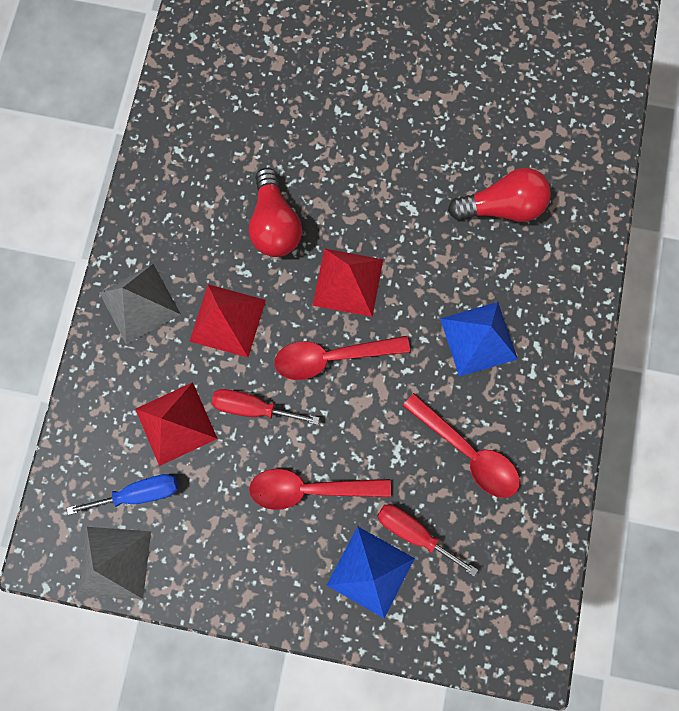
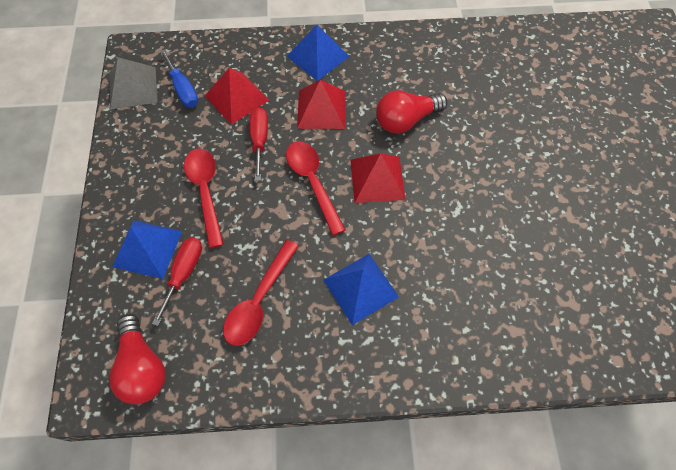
camera: 75 degrees right, 15 degrees down
grey pyramid [99,264,181,344] -> blue pyramid [287,25,350,81]
red light bulb [448,168,551,222] -> red light bulb moved to [109,314,166,404]

